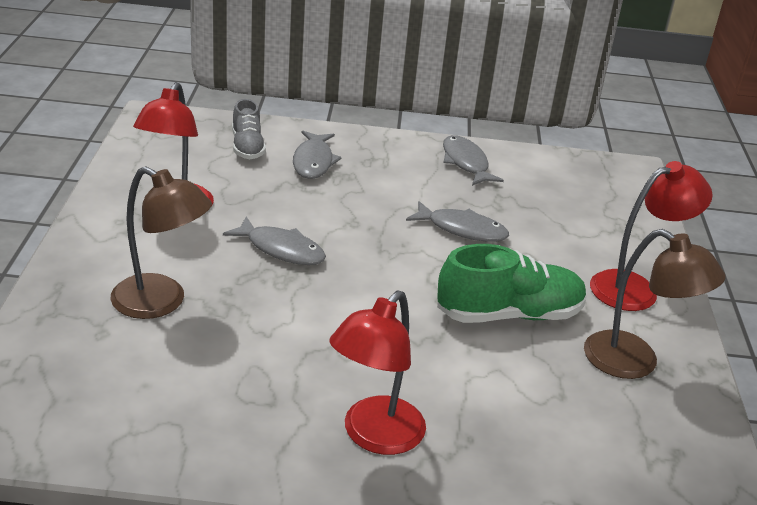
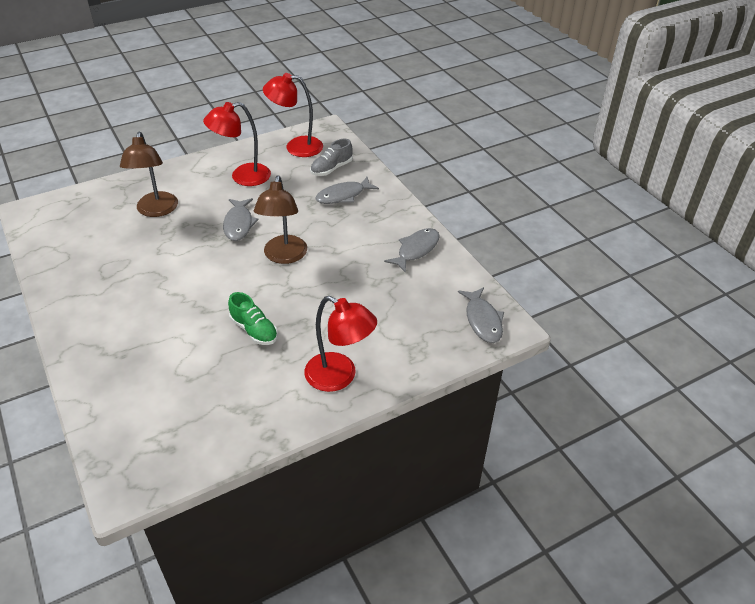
camera: 60 degrees right, 10 degrees up
red lamp [330,290,426,455] -> red lamp moved to [263,73,323,157]
grey fish [406,201,509,242] -> grey fish moved to [458,287,504,343]
green shoe [437,244,587,323] -> green shoe [228,292,278,345], size x0.61
brown lamp [584,229,726,379] -> brown lamp moved to [254,175,307,264]

